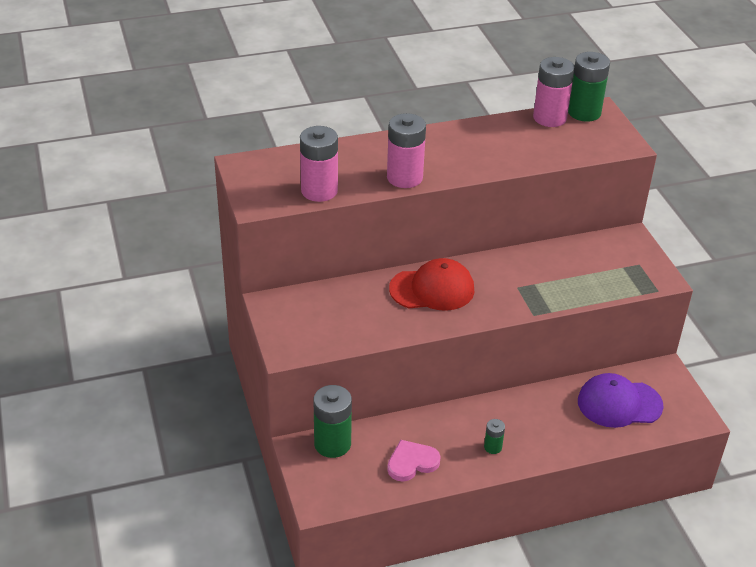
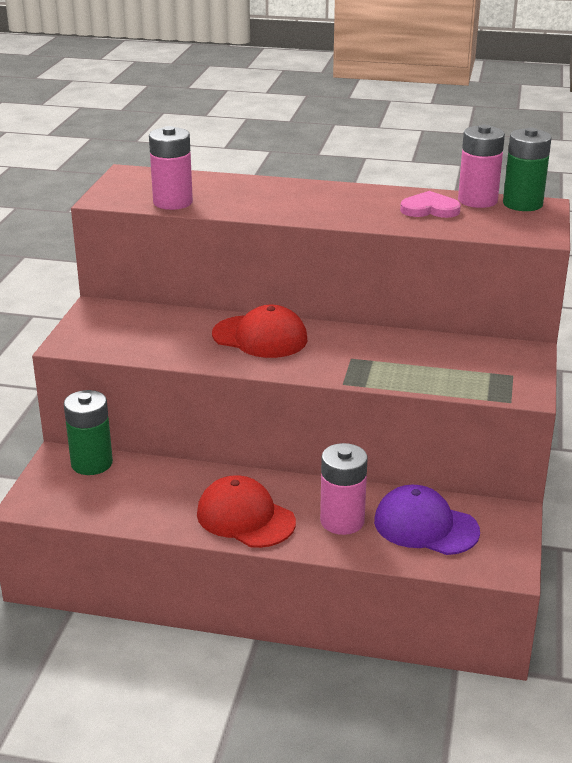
camera: 30 degrees right, 10 degrees down
pink battery [387,113,426,188] -> pink battery moved to [320,443,368,535]
pink heart [387,440,441,482] -> pink heart moved to [400,191,461,218]
green battery [484,419,505,454] -> red cap [197,475,296,548]

